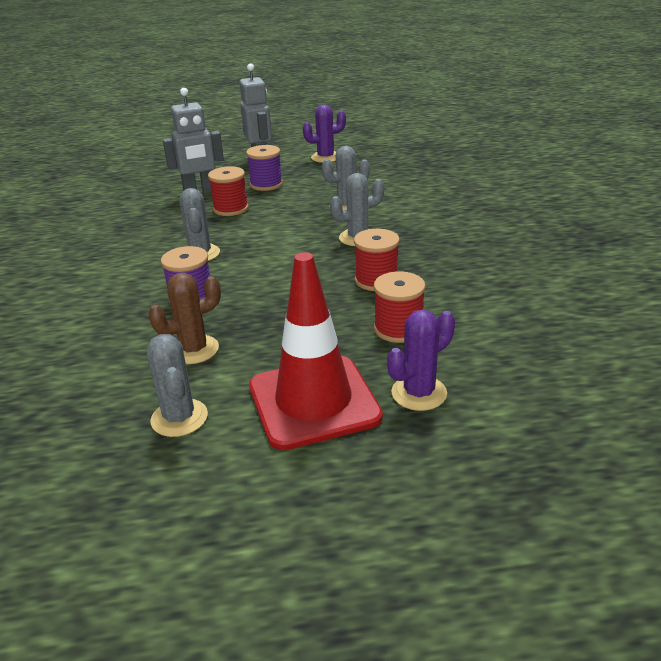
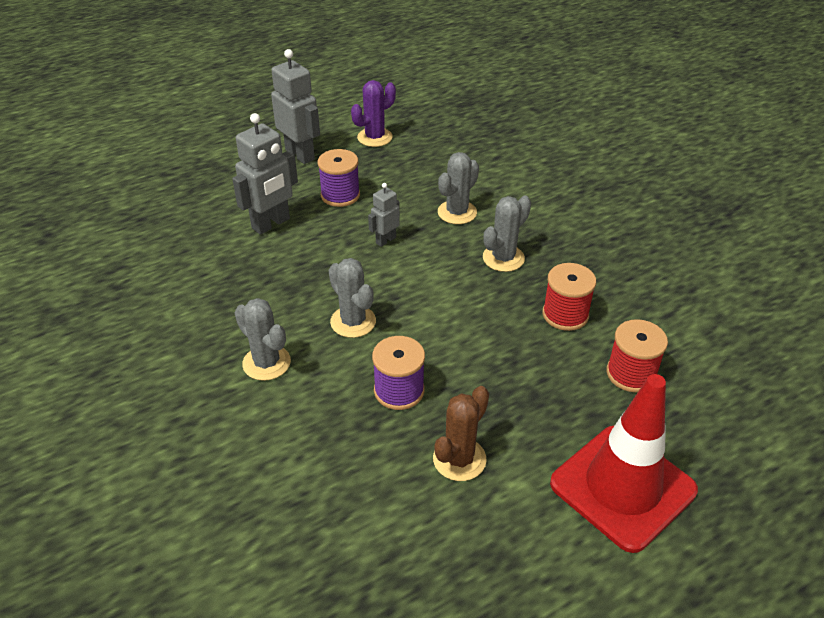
camera: 25 degrees left, 10 degrees up
grey cactus [147,334,208,437] -> grey cactus moved to [234,298,291,381]
red spool [208,166,249,216] -> none
purple cactus [387,310,455,411] -> none
none -> grey robot [368,183,400,247]

